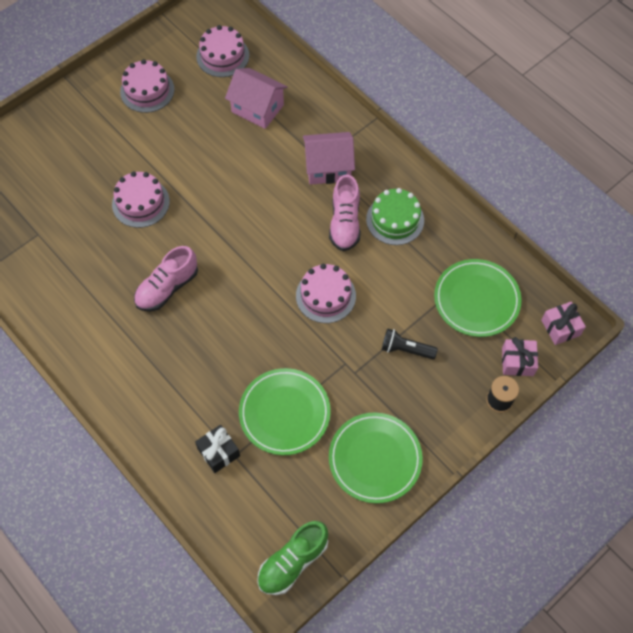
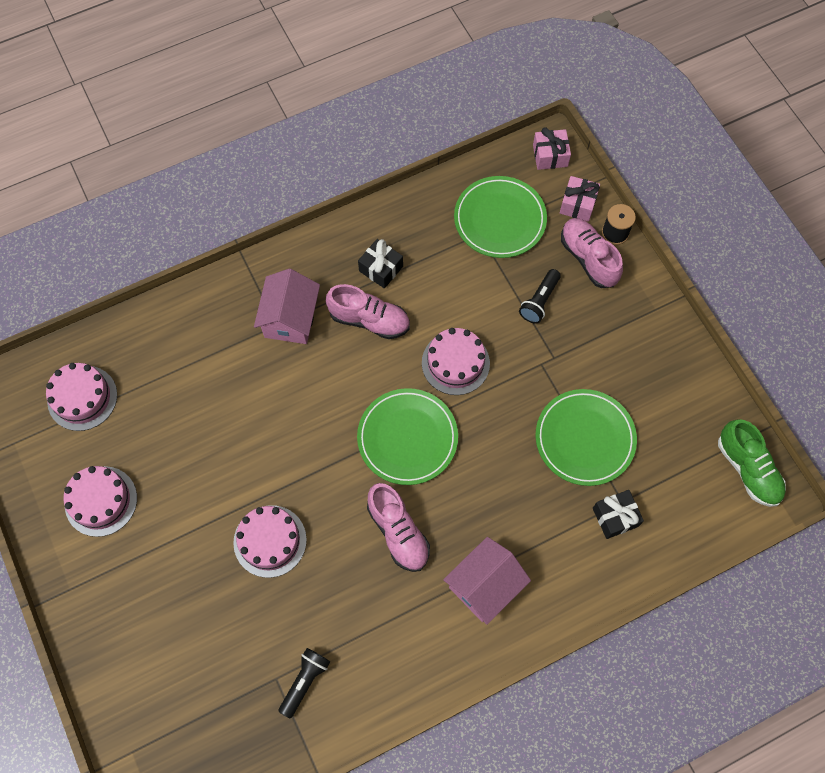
camera: 75 degrees left, 5 degrees up
pink house [225,68,288,129] -> pink house moved to [443,537,531,625]
green plate [329,413,423,503] -> green plate moved to [357,388,458,485]
green cake [366,188,424,245] -> black gift [358,239,403,289]
none -> black flashlight [278,648,330,718]
none -> pink shoe [561,218,623,288]

